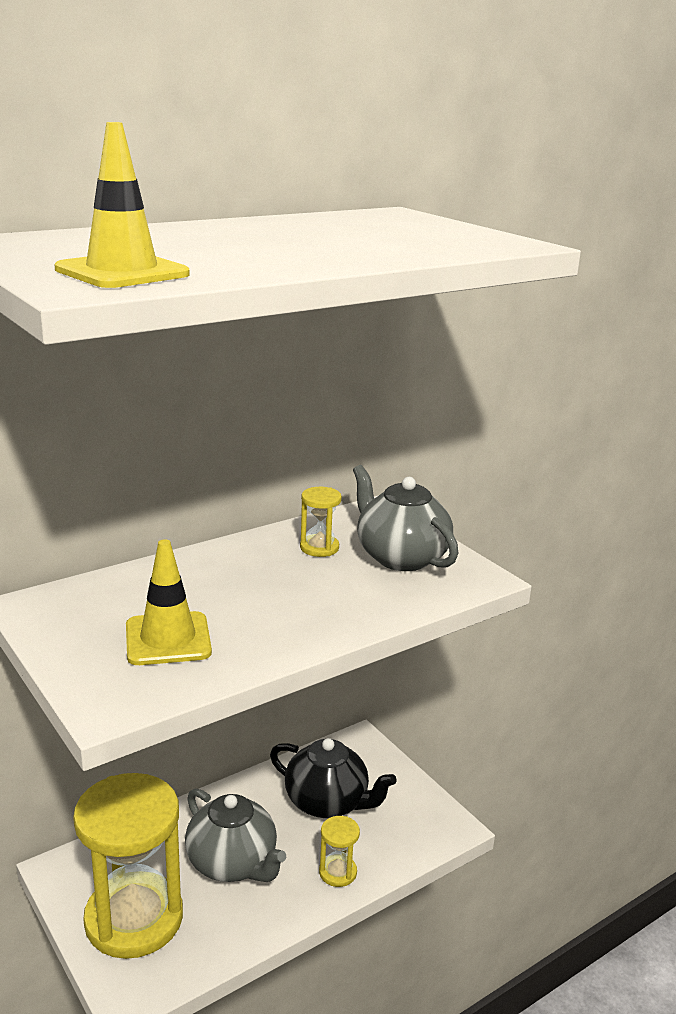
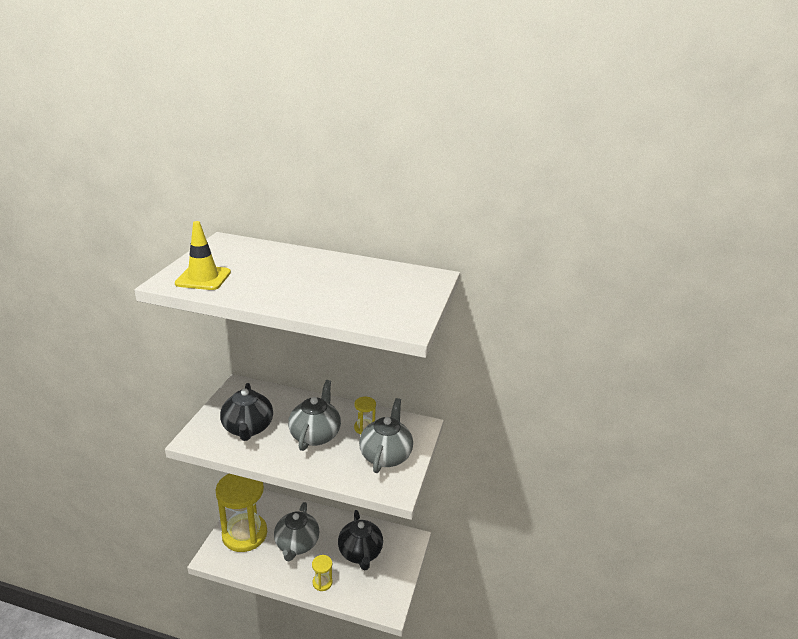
camera: 50 degrees right, 5 degrees up
yellow traffic cone [126,539,212,665] -> black teapot [220,383,273,441]
none -> grey teapot [288,380,341,451]

